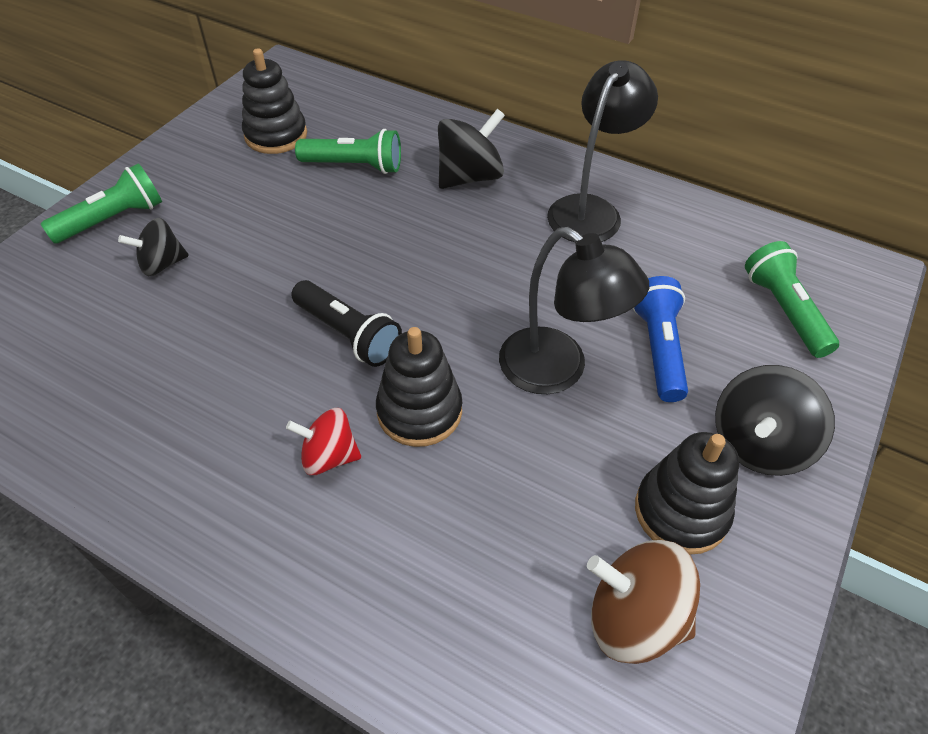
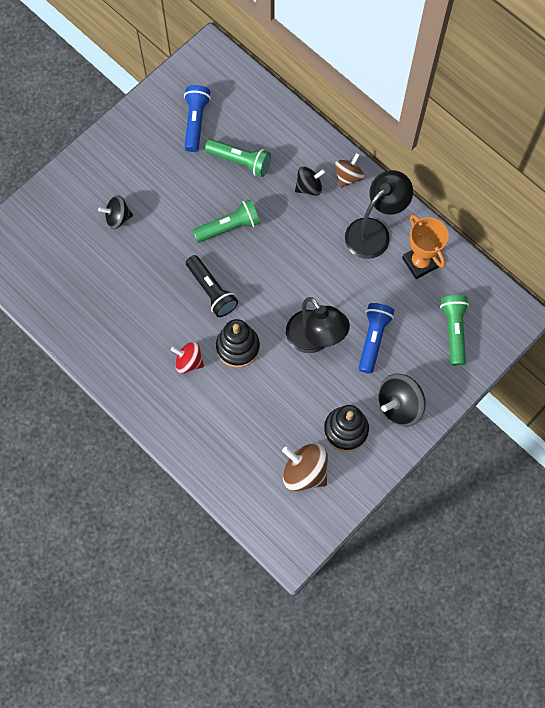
camera: 15 degrees right, 20 degrees up
green flashlight [41,163,162,244] -> green flashlight moved to [192,199,260,243]
black stacking toy [242,48,307,154] -> blue flashlight [184,85,211,152]
black spinning top [438,109,505,189] -> black spinning top [295,167,325,196], size x0.65
none -> brown spinning top [334,153,364,188]
none -> orange trophy [402,214,449,279]

